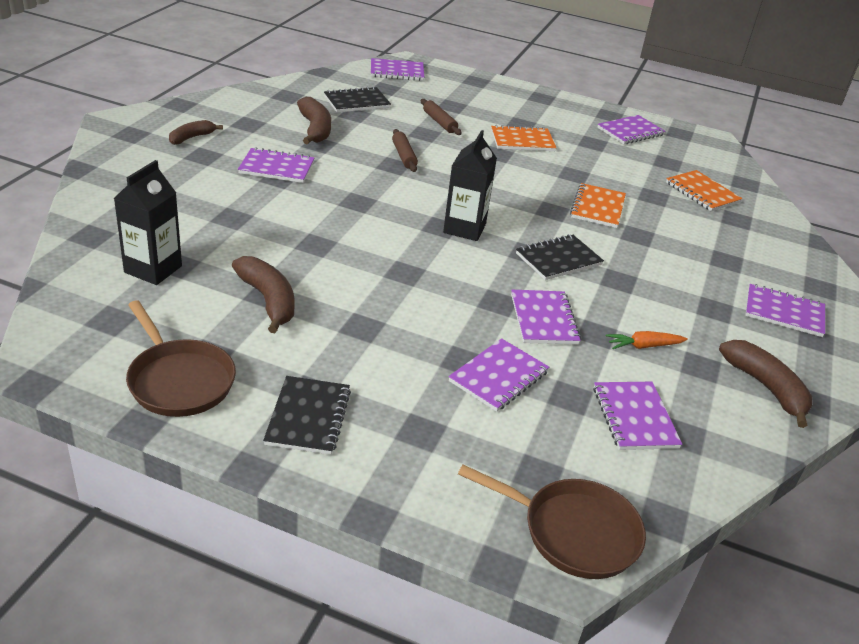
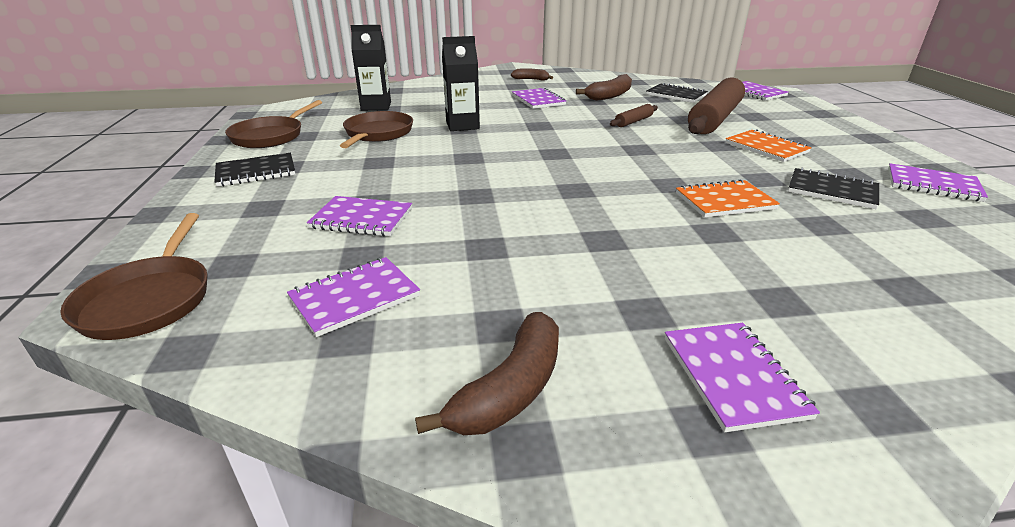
camera: 65 degrees right, 5 degrees down
brown banana [232,256,294,333] -> brown pan [340,111,413,148]
brown rolling pin [421,99,462,135] -> brown rolling pin [688,78,745,134], size x2.28
black carton [443,130,497,241] -> black carton moved to [442,36,480,131]
purple notebook [511,290,581,345] -> none
black notebook [516,234,604,280] -> black notebook moved to [788,167,879,209]
orange carrot [606,331,688,349] -> none
orange notebook [666,170,743,211] -> none

